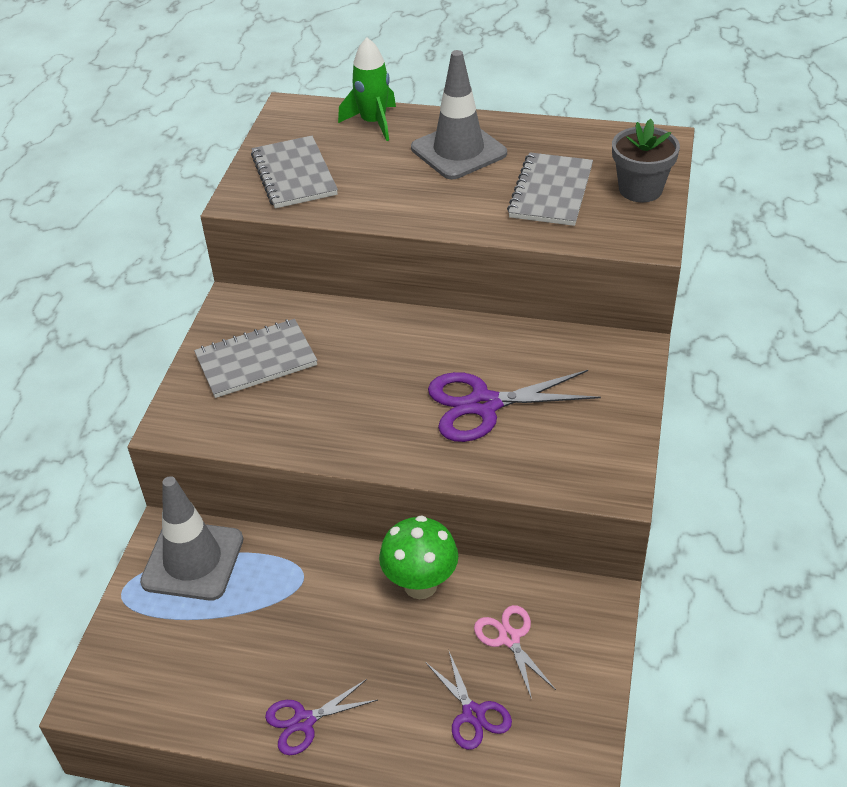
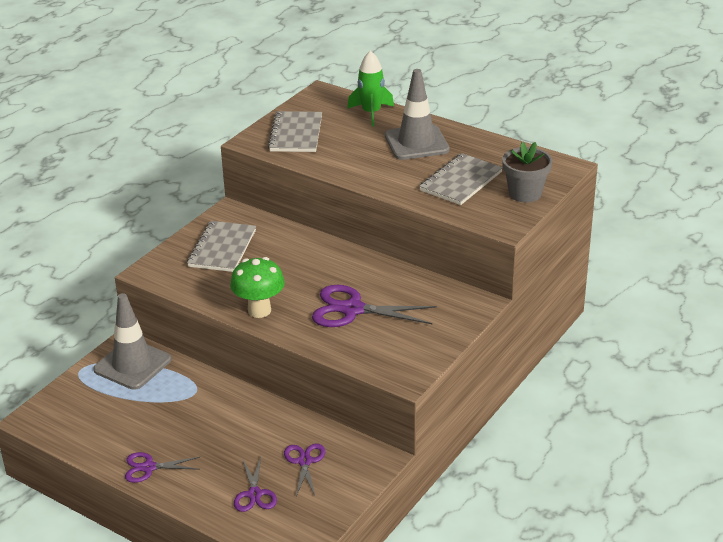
camera: 20 degrees right, 10 degrees down
grey notebook [194,319,317,398] -> grey notebook turned 75 degrees counterclockwise [187,221,256,272]
green mushroom [379,515,458,599] -> green mushroom moved to [230,257,285,318]
pink scissors [474,605,556,699] -> purple scissors [284,444,325,496]

